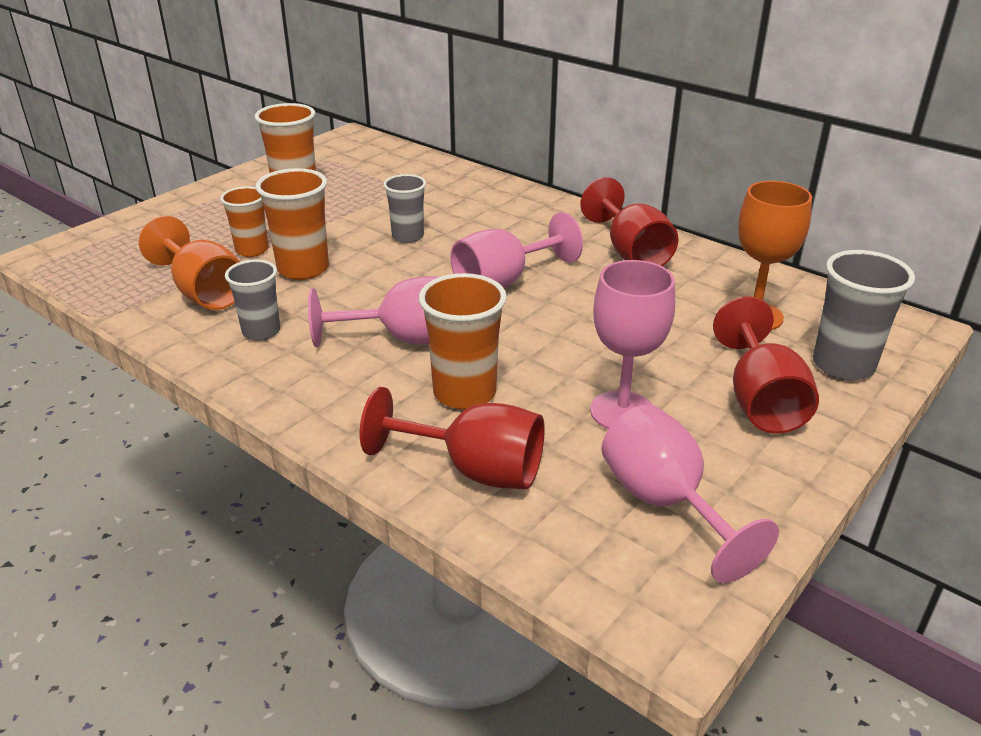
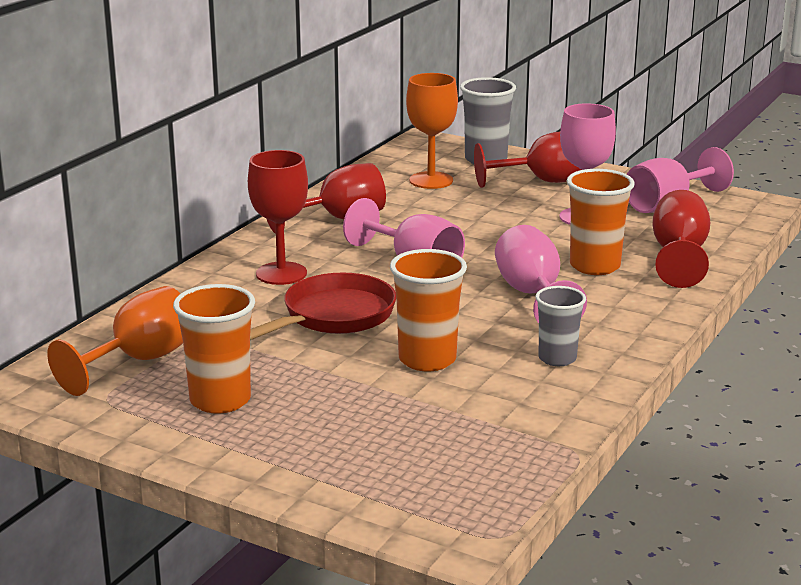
camera: 100 degrees left, 10 degrees down
orange goblet [139,216,240,310] -> orange goblet moved to [47,286,183,396]
orange cup [220,186,269,257] -> none
grey cup [383,174,426,243] -> red pan [250,273,396,340]
none -> red goblet [248,150,308,285]

